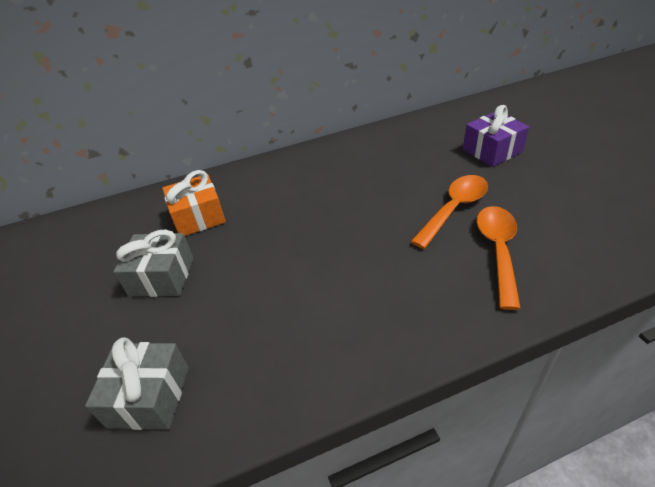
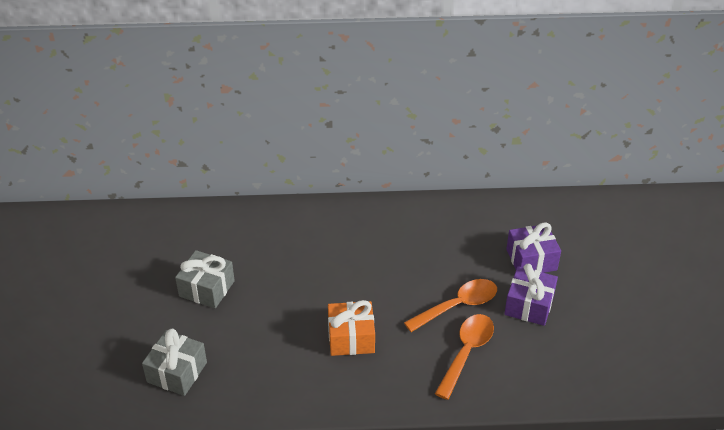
camera: 15 degrees right, 0 degrees up
orange gift [162,170,226,236] -> orange gift moved to [328,300,375,356]
none -> purple gift [504,263,558,326]

